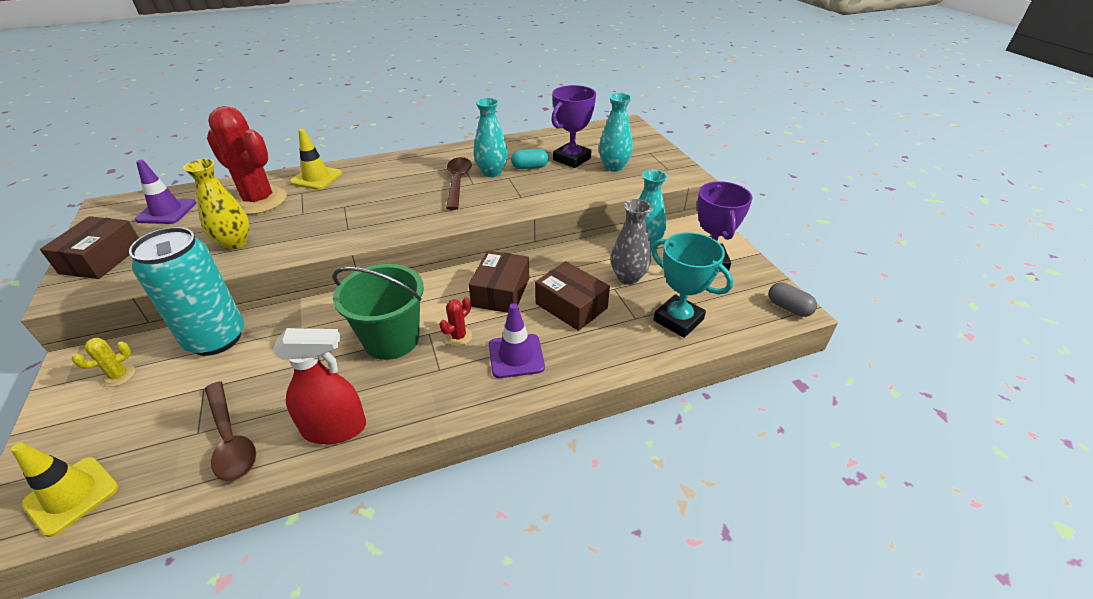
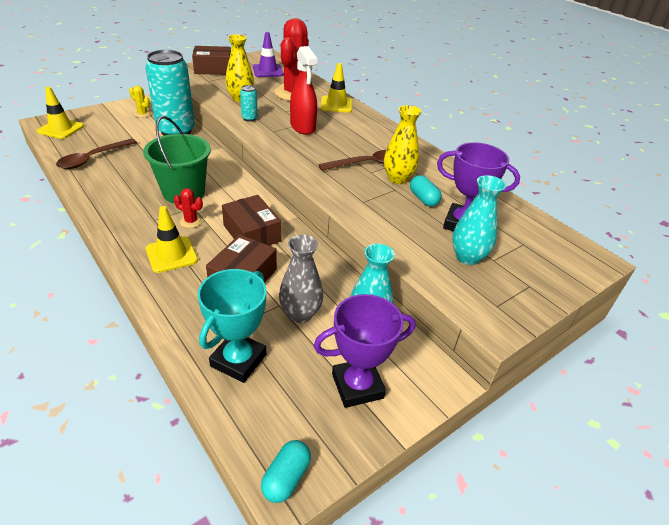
camera: 70 degrees right, 0 degrees up
red spray bottle [272,328,366,444] -> red spray bottle moved to [290,46,317,135]
brown box [469,251,529,313] -> brown box turned 60 degrees clockwise [222,195,282,245]
turquoise vase [473,98,508,177] -> yellow vase [384,105,422,184]
purple traffic cone [489,303,545,378] -> yellow traffic cone [146,206,198,273]
grey capsule [769,282,817,317] -> turquoise capsule [261,440,311,503]
none -> turquoise can [240,85,258,122]

